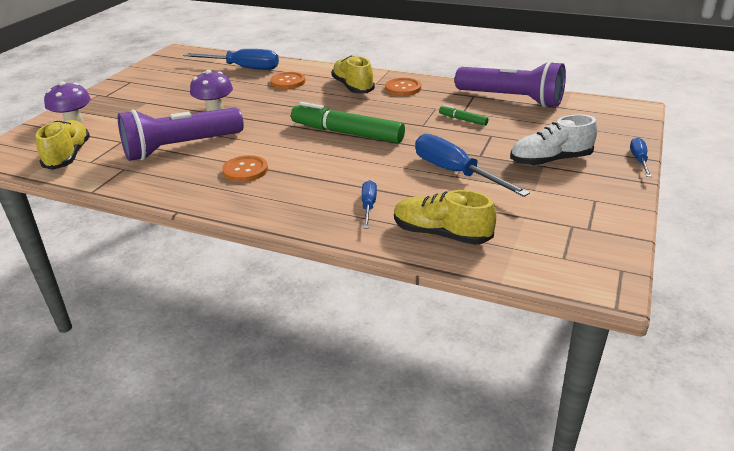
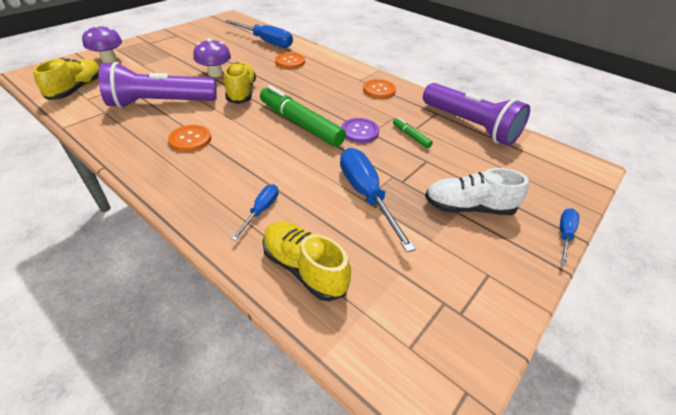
camera: 15 degrees right, 10 degrees up
yellow shoe [331,56,375,93] -> yellow shoe moved to [224,62,256,104]
none -> purple button [341,118,379,143]

